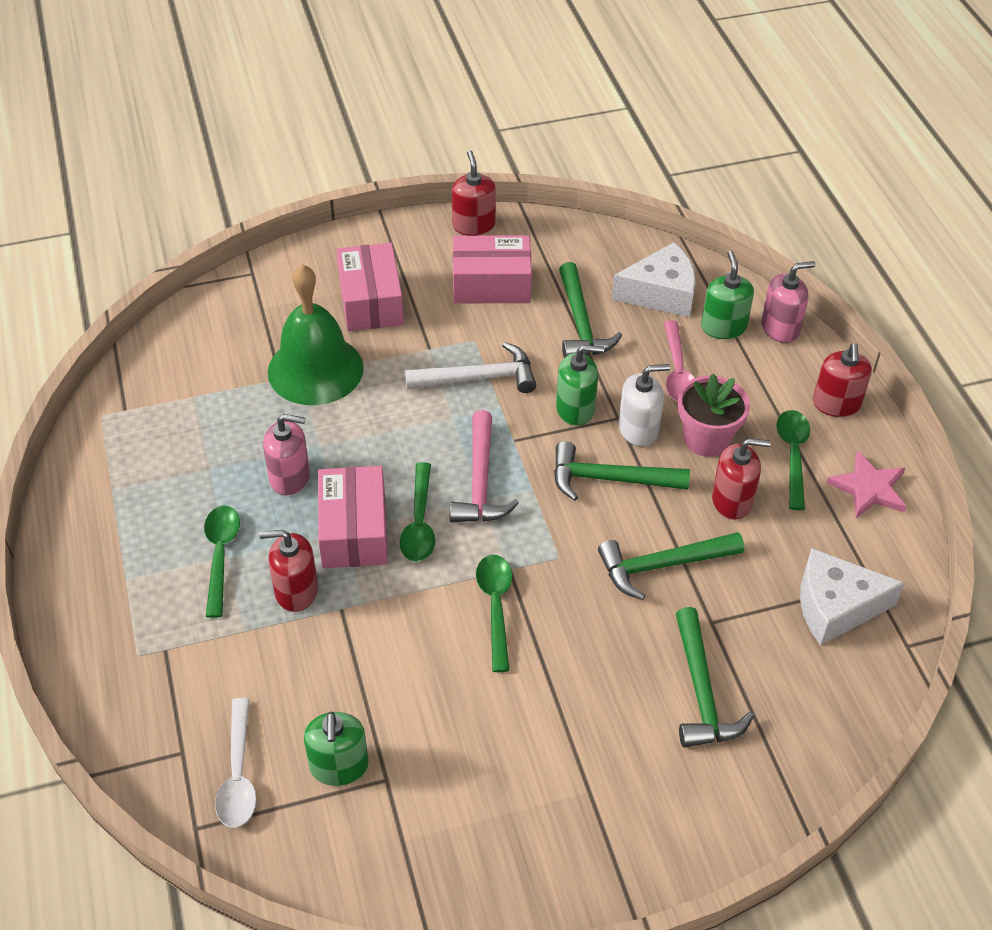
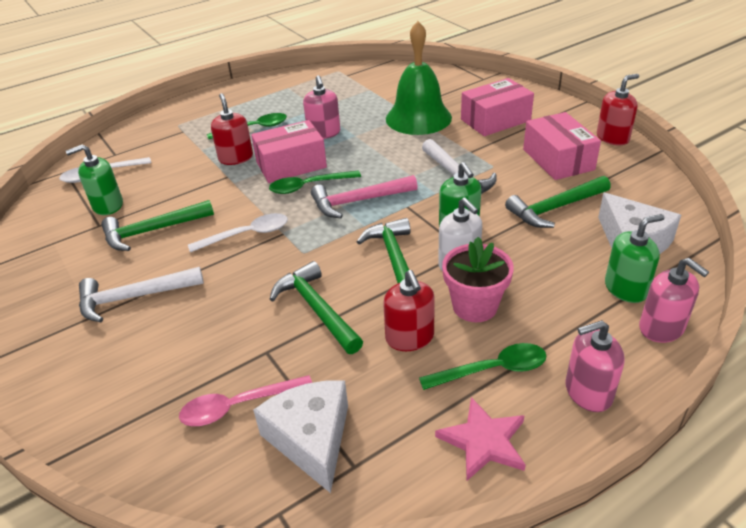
camera: 75 degrees right, 10 degrees down
green spoon [476,555,512,672] -> white spoon [188,213,288,253]
pink spoon [664,321,694,402] -> pink spoon moved to [179,375,312,426]
green hammer [676,607,754,748] -> green hammer moved to [101,200,214,251]
red soap dispenser [813,343,872,417] -> pink soap dispenser [566,320,625,412]
none -> white hammer [79,267,204,322]

